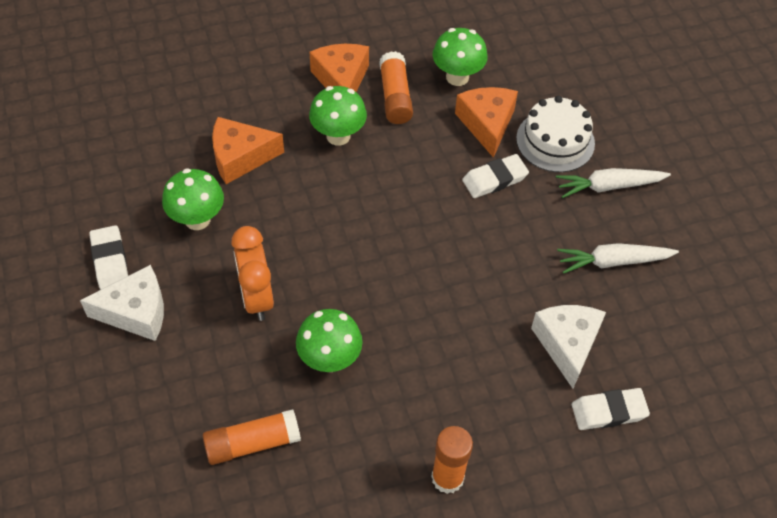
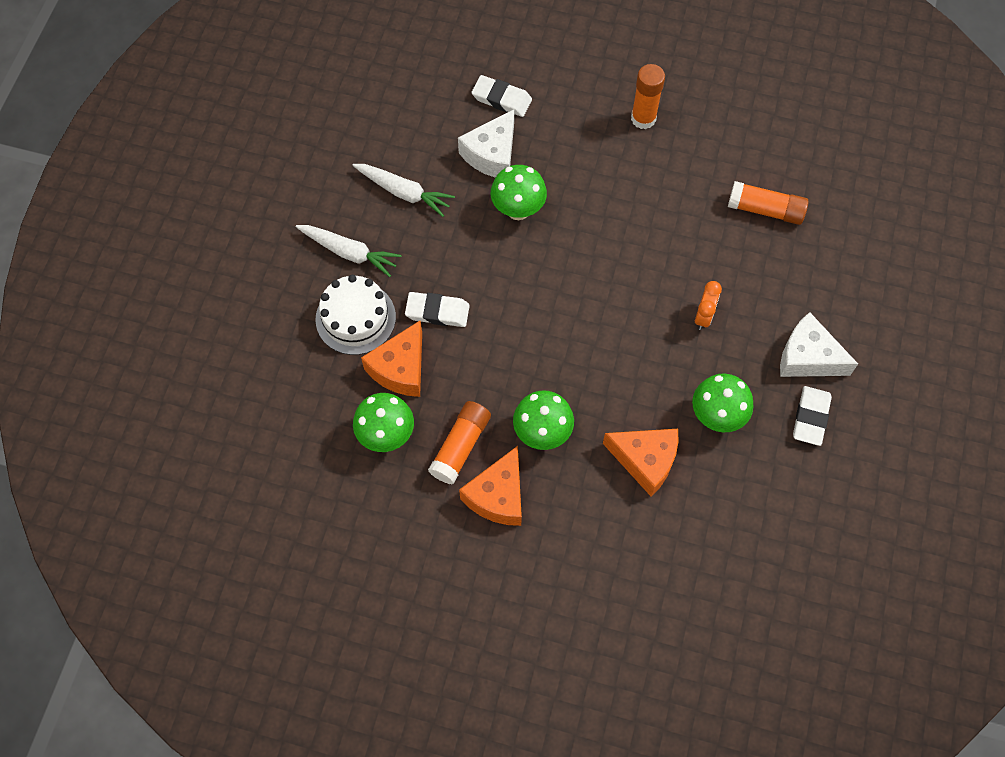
camera: 145 degrees left, 10 degrees up
orange clock [232,226,274,321] -> orange clock [695,281,722,330], size x0.61
green mushroom [296,309,363,372] -> green mushroom moved to [491,165,547,220]

